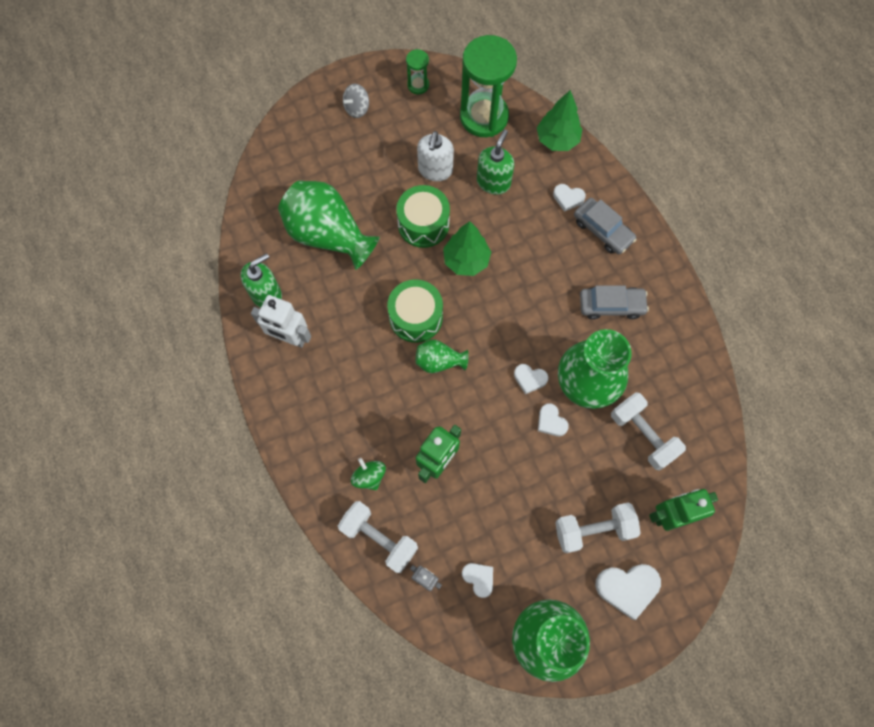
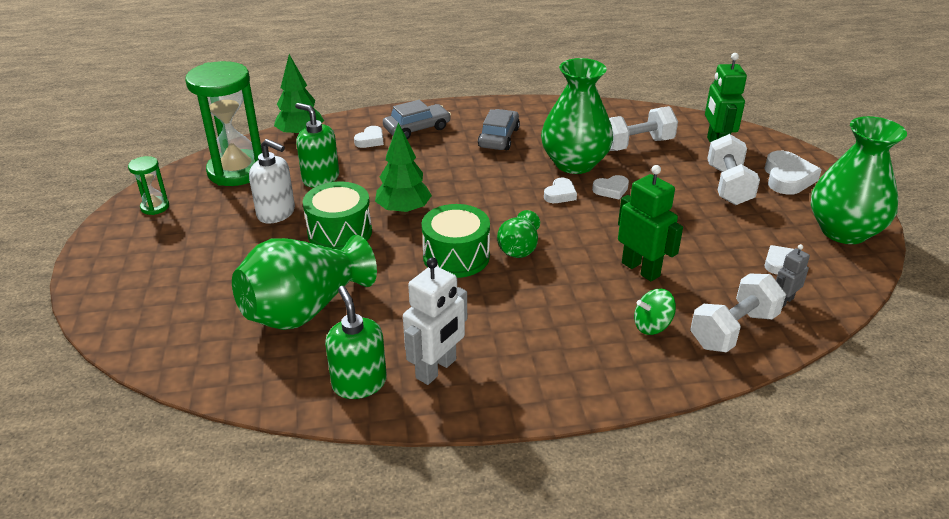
camera: 75 degrees left, 35 degrees down
grey spinning top [343,84,369,118] -> none

